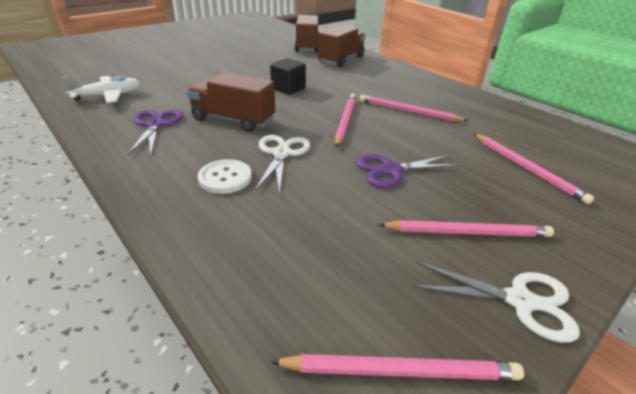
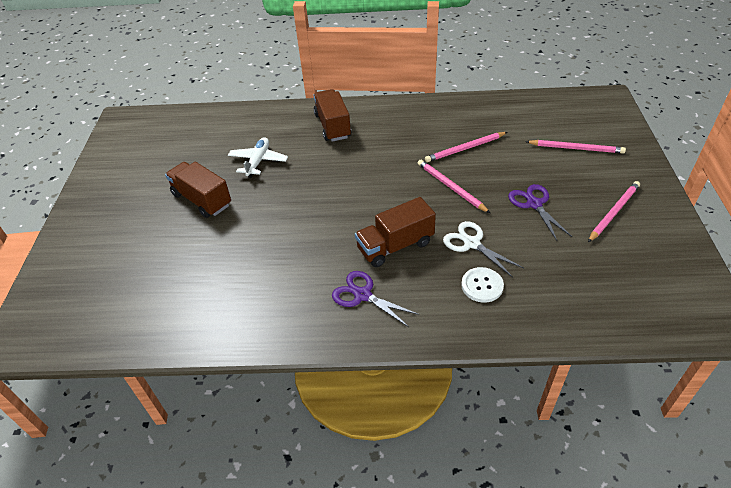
camera: 45 degrees left, 10 degrees up
white plane [61,76,140,103] -> white plane moved to [228,137,288,178]
black cube [270,58,306,95] -> none
pink pencil [270,354,524,380] -> none
brown truck [294,15,319,53] -> brown truck moved to [165,162,231,218]
purple scissors [356,154,461,187] -> purple scissors turned 135 degrees clockwise [508,184,572,241]
white scissors [413,262,580,343] -> none

